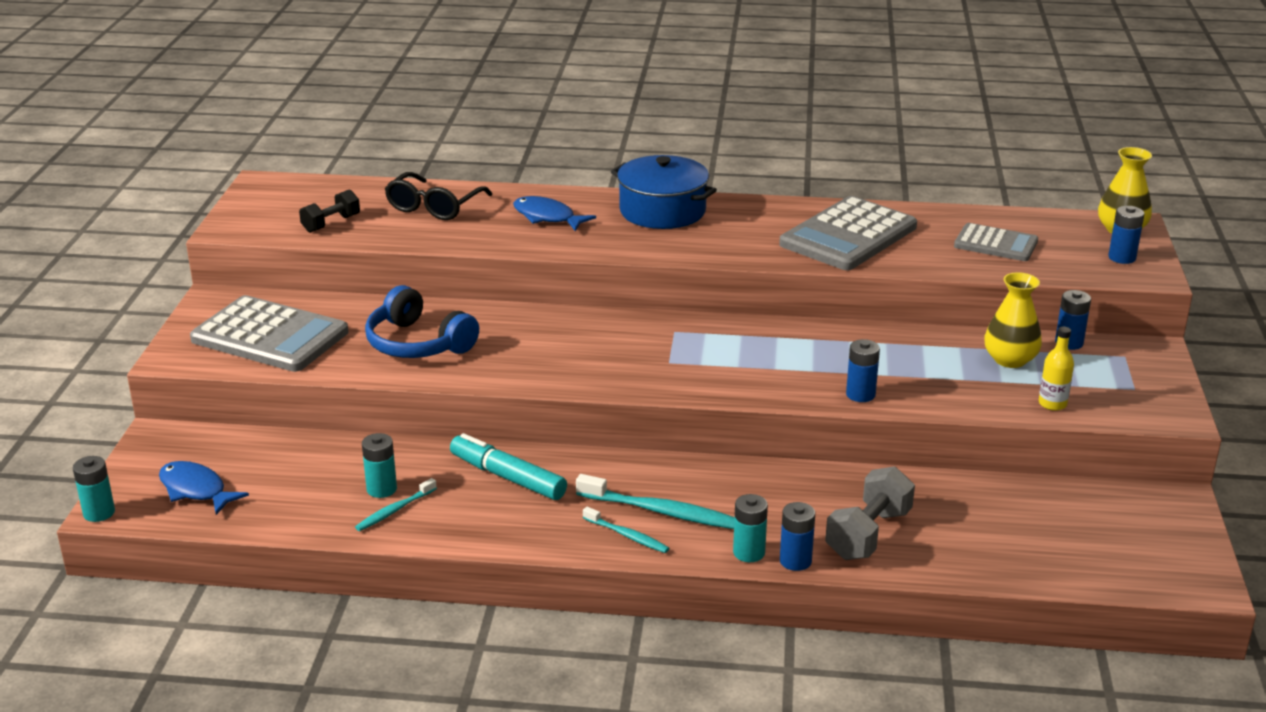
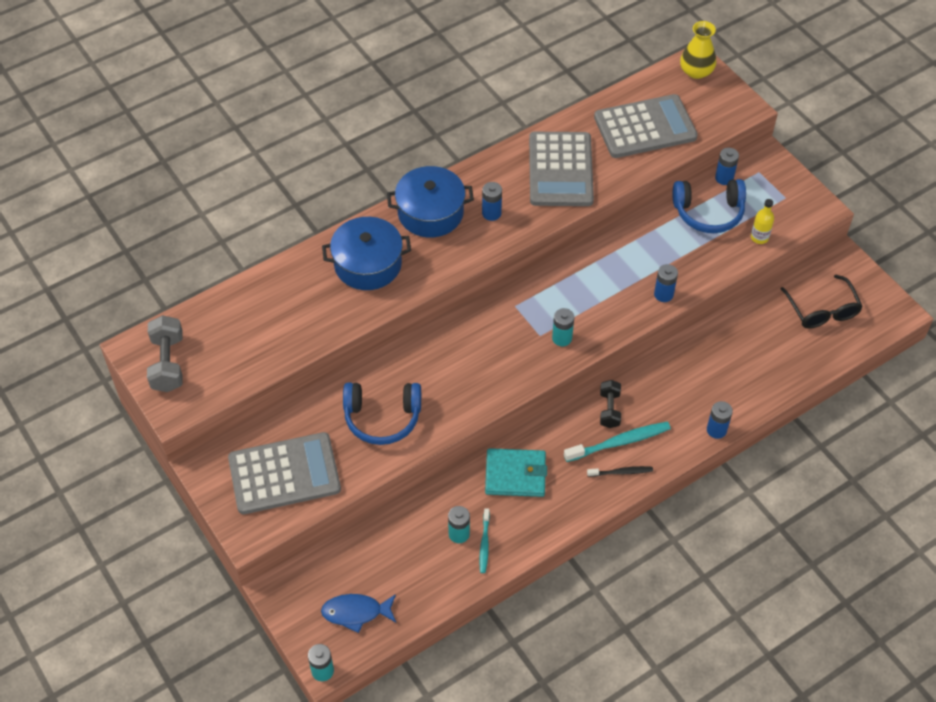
camera: 40 degrees left, 25 degrees up
black dumbbell [299,189,360,233] -> black dumbbell moved to [600,380,621,428]
black glasses [385,172,492,220] -> black glasses moved to [781,275,863,328]
turquoise marker [450,433,567,500] -> turquoise wallet [485,448,547,497]
blue fish [513,196,596,231] -> blue pot [322,217,411,290]
turquoise toothbrush [583,507,669,553] -> black toothbrush [587,466,653,477]
turquoise battery [733,494,768,562] -> turquoise battery moved to [552,308,574,346]
grey dumbbell [825,466,915,560] -> grey dumbbell moved to [147,315,183,392]
grey calculator [954,223,1038,261] -> grey calculator [594,94,698,158], size x1.72
yellow vase [984,272,1042,368] -> blue headphones [673,179,746,233]
blue battery [1108,206,1144,264] -> blue battery moved to [482,182,502,221]

